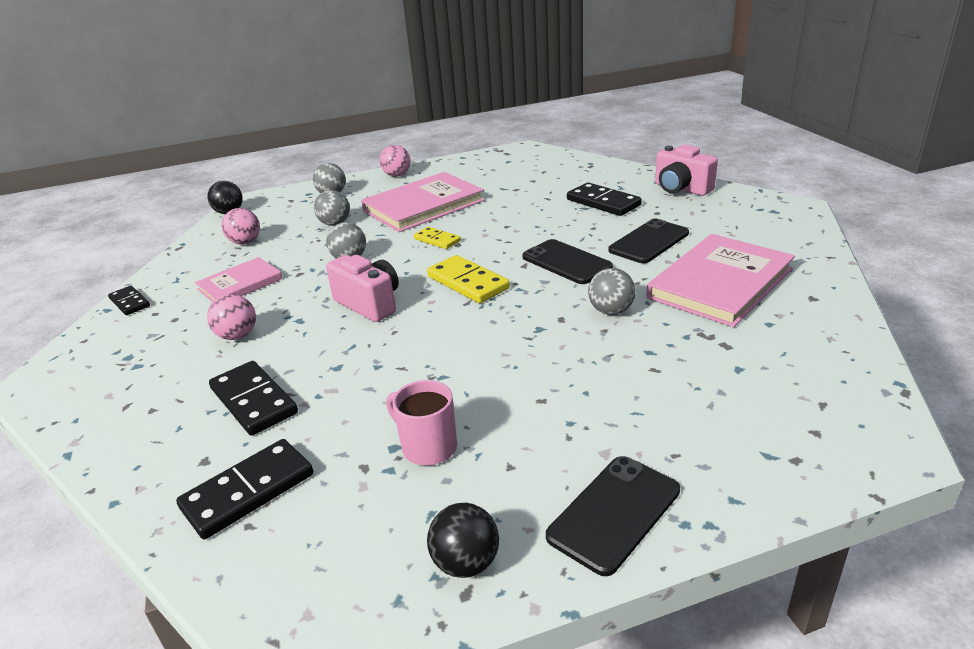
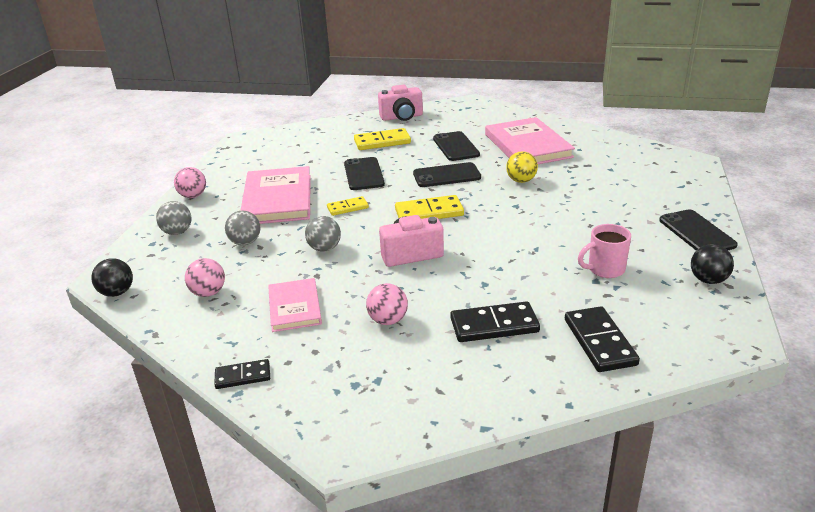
camera: 60 degrees left, 0 degrees up
black domino [567,182,642,216] -> yellow domino [354,128,411,150]
grey ball [588,268,636,315] -> yellow ball [506,151,538,183]
none -> black phone [344,157,385,190]

